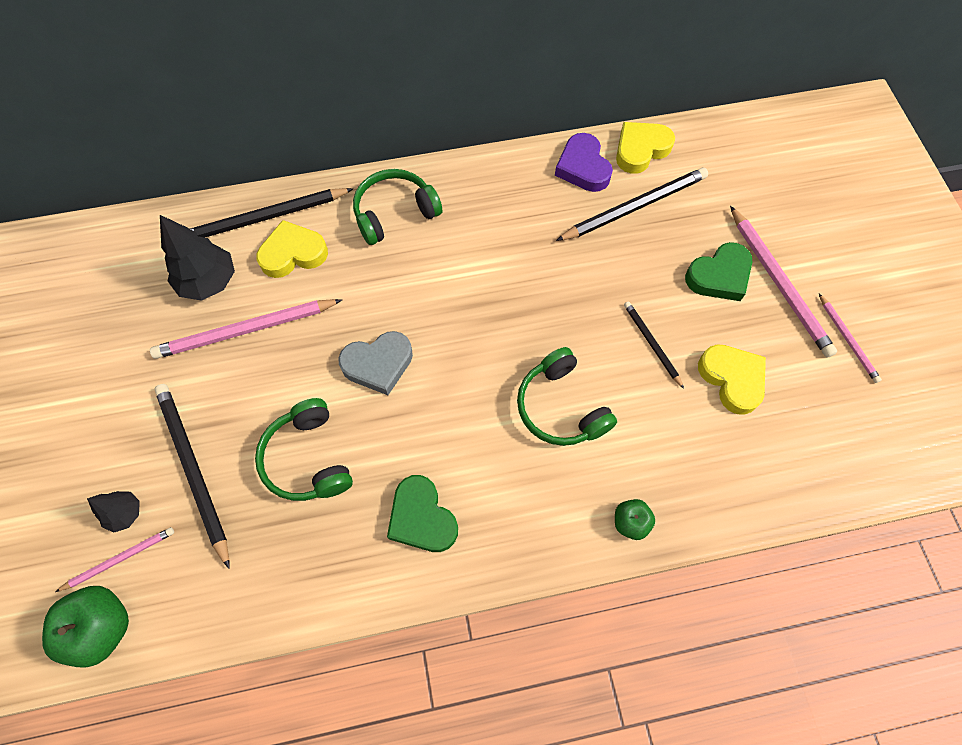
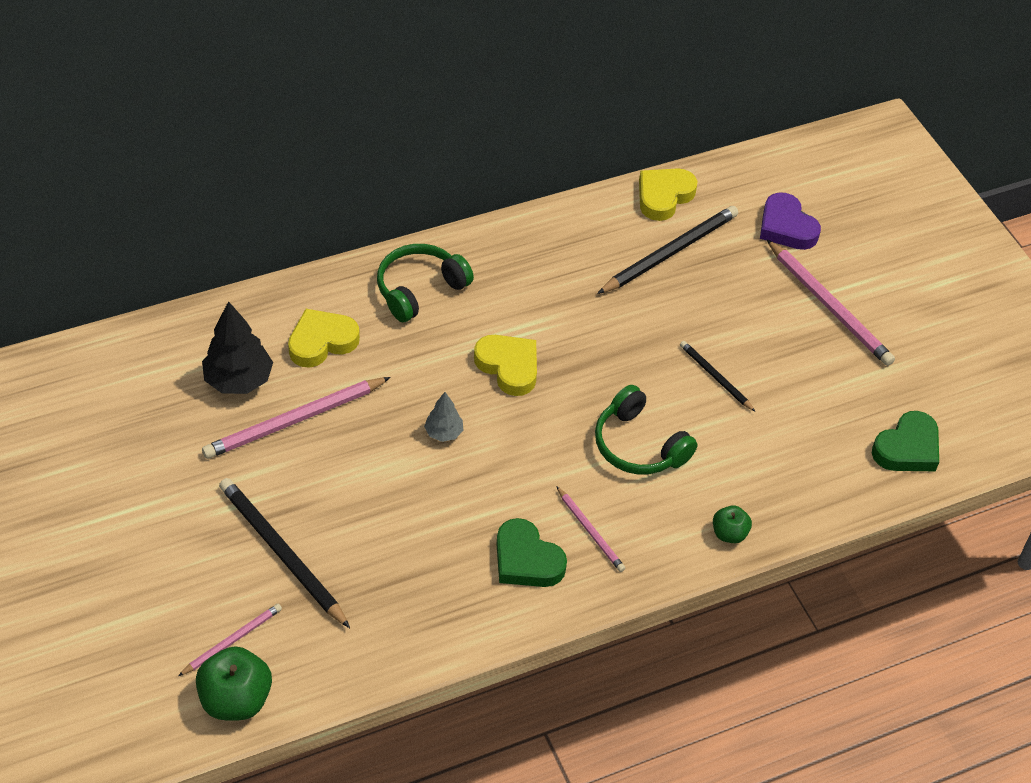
camera: 15 degrees left, 15 degrees down
black tree [87,491,140,532] -> none
black pencil [190,188,353,238] -> none
green headphones [255,398,353,501] -> none
grey heart [338,331,413,395] -> grey tree [424,392,463,442]
purple heart [555,133,613,192] -> purple heart moved to [760,192,821,250]
green heart [685,242,753,301] -> green heart moved to [872,411,939,471]
yellow heart [698,345,766,415] -> yellow heart moved to [474,335,537,396]
pink pencil [819,294,882,383] -> pink pencil moved to [556,486,625,572]

